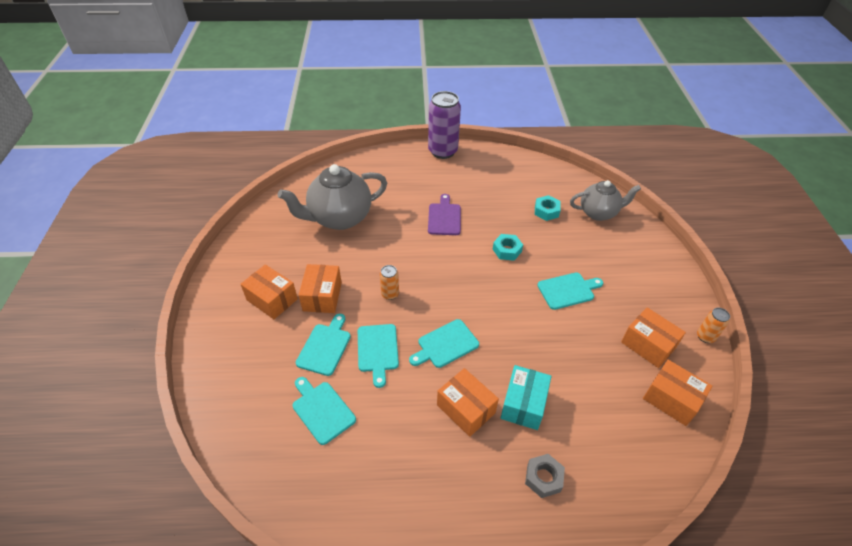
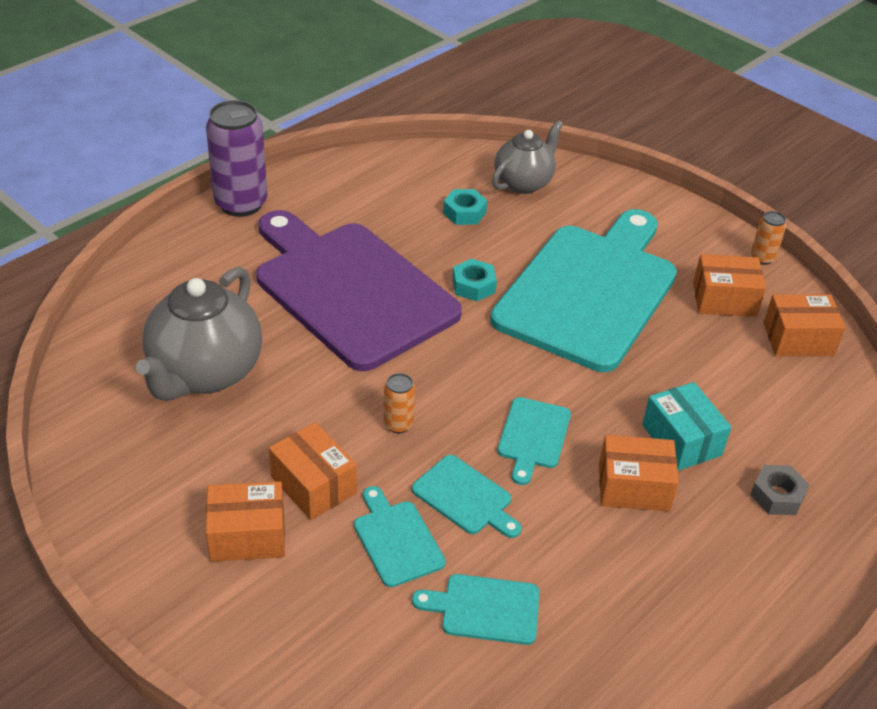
camera: 45 degrees left, 5 degrees down
purple cutting board [428,194,461,235] -> purple cutting board [256,210,462,371], size x2.49
turquoise cutting board [537,272,603,310] -> turquoise cutting board [490,209,677,372], size x2.49

